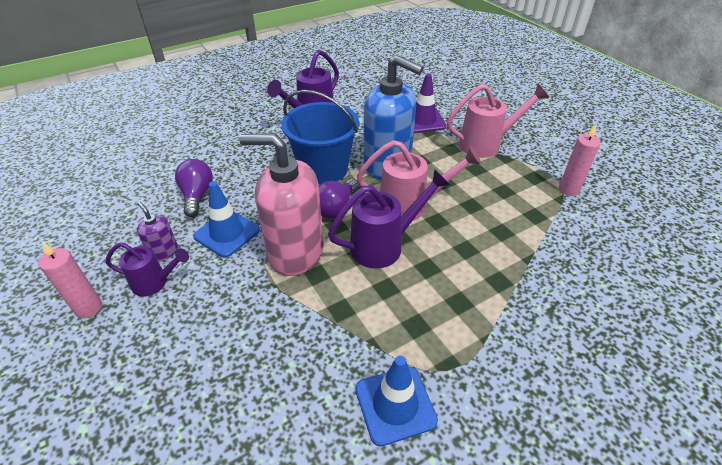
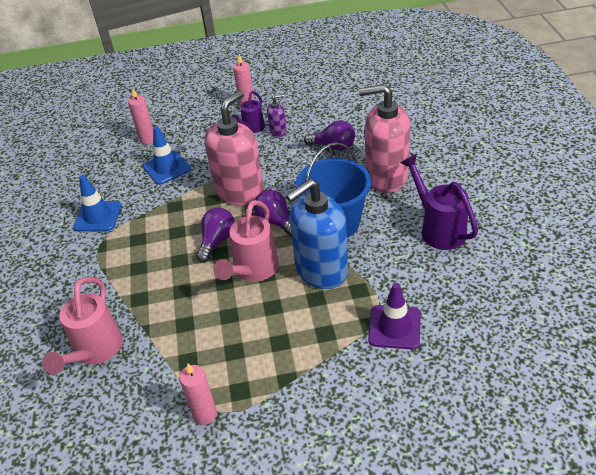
camera: 115 degrees right, 0 degrees up
blue traffic cone [193,181,260,257] -> blue traffic cone moved to [143,126,191,185]
purple watering can [328,169,450,269] -> purple light bulb [196,208,235,263]
pink watering can [447,84,549,158] -> pink watering can moved to [42,277,123,375]
none -> pink candle [128,89,153,145]
none -> pink soap dispenser [359,84,410,193]

